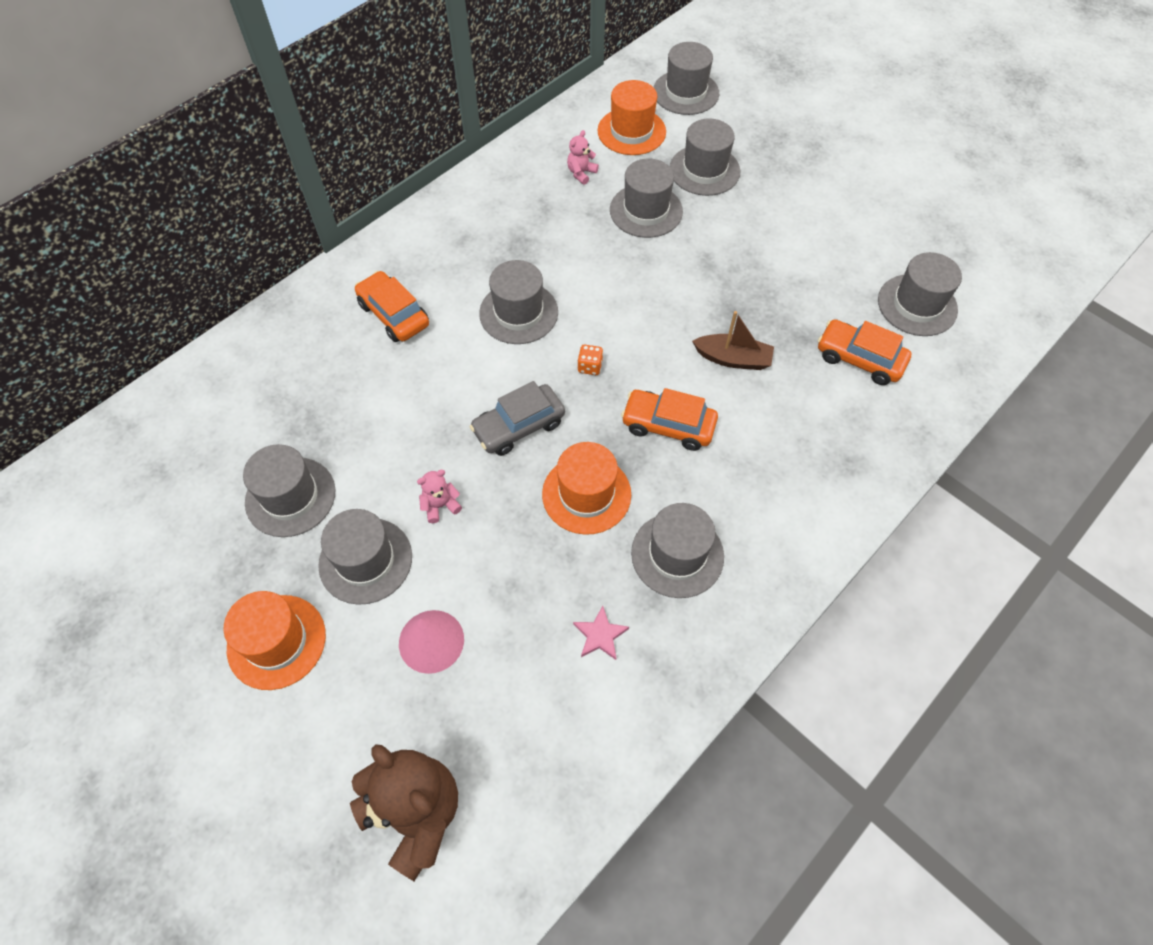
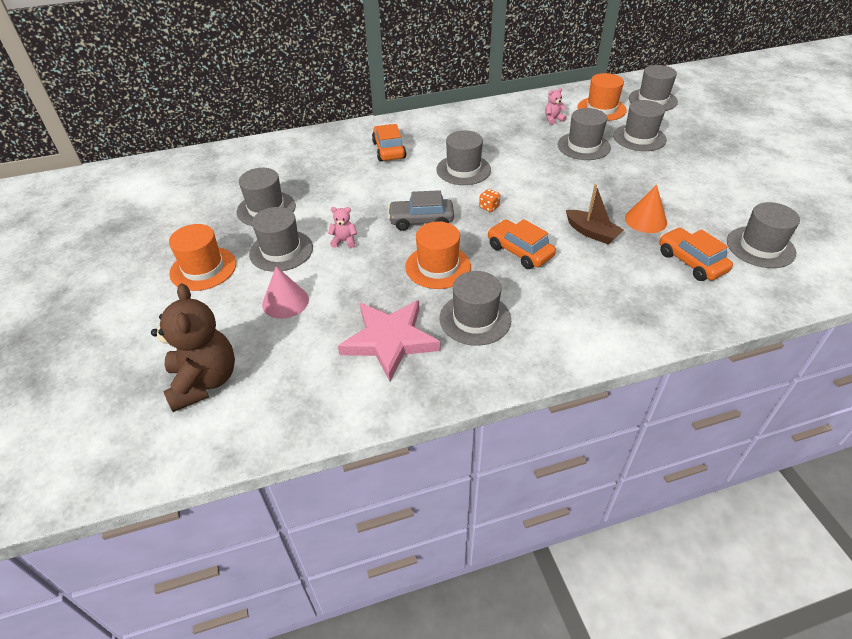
camera: 30 degrees right, 15 degrees down
pink star [573,606,629,660] -> pink star [338,300,441,381], size x2.34
none -> orange cone [625,185,667,233]

